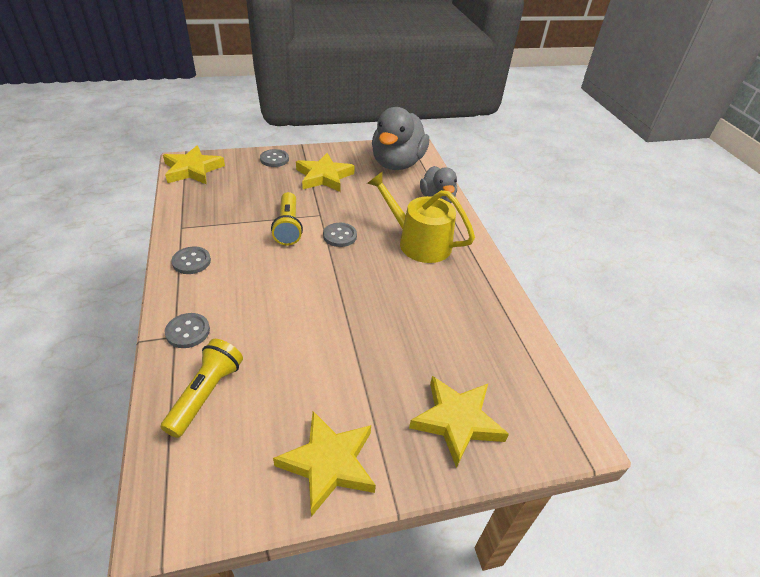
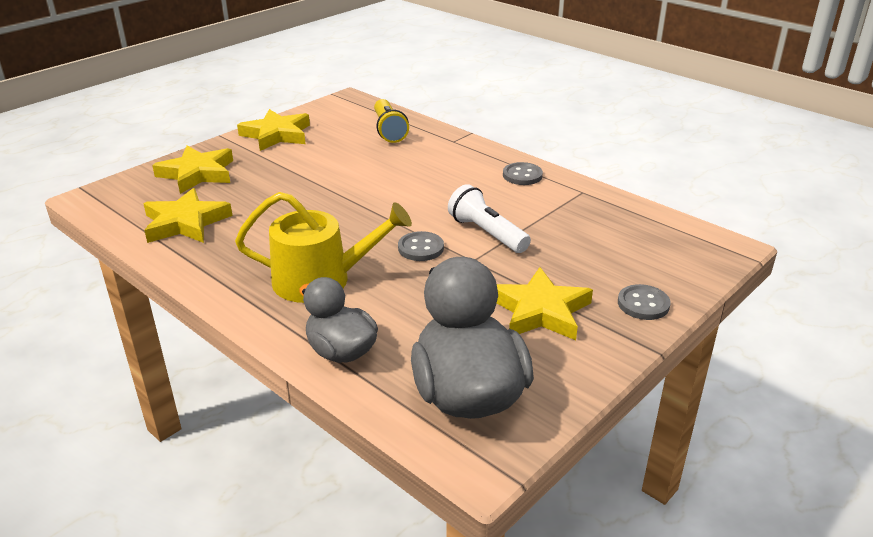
camera: 150 degrees right, 10 degrees down
yellow star [163,145,225,185] -> yellow star moved to [143,188,232,243]
grey button [165,313,210,348] -> none
yellow flashlight [271,192,303,246] -> white flashlight [448,184,531,253]

